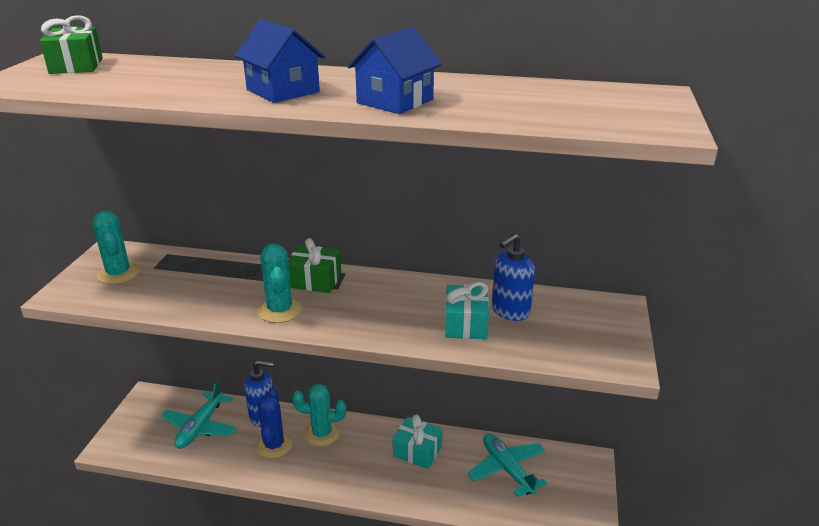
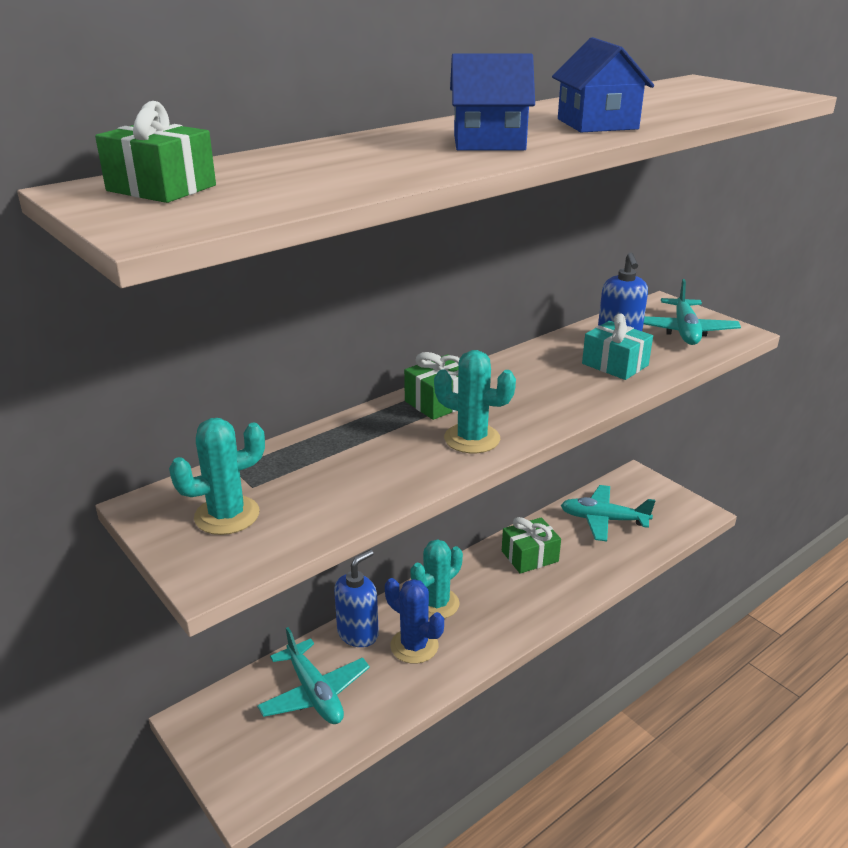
camera: 50 degrees left, 0 degrees up
turquoise cactus [92,210,140,285] -> turquoise cactus turned 45 degrees counterclockwise [169,418,265,535]
turquoise gift [393,414,443,469] -> green gift [502,517,561,574]
none -> turquoise plane [643,279,741,345]

